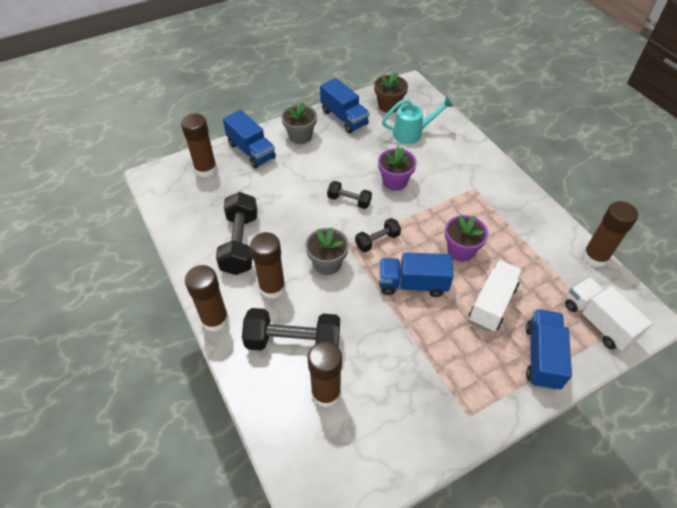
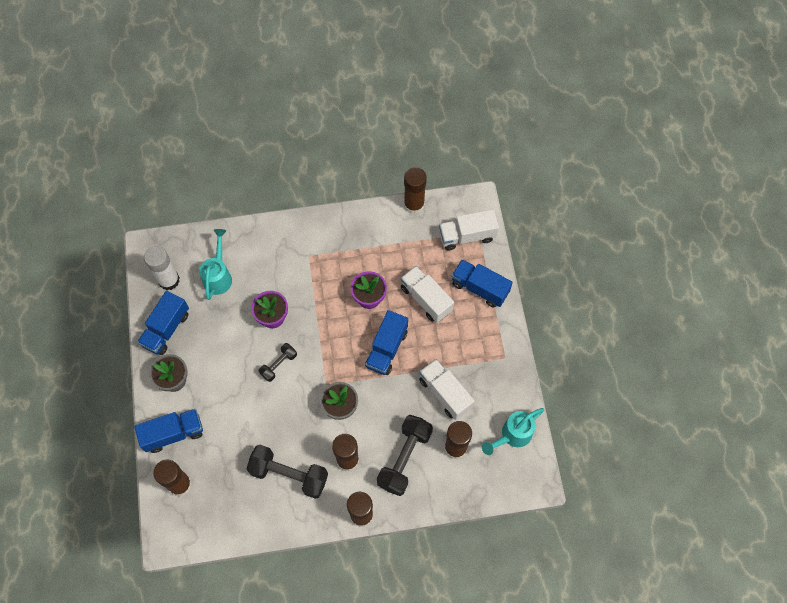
camera: 70 degrees left, 15 degrees up
blue truck [320,78,370,133] -> blue truck turned 135 degrees clockwise [137,291,189,355]
black dumbbell [355,218,401,252] -> none
brown flower pot [374,72,408,113] -> white glue stick [144,246,180,290]
none -> white truck [419,359,475,420]
none -> turquoise watering can [482,408,544,455]

